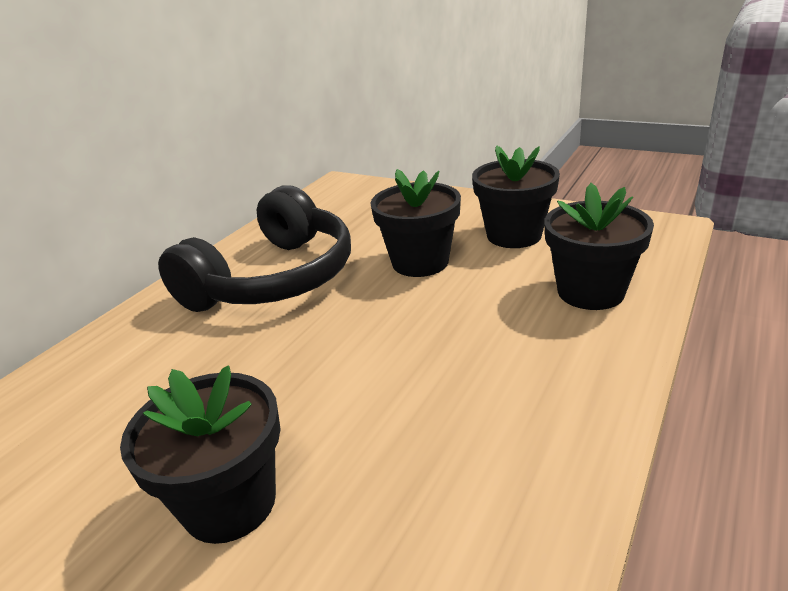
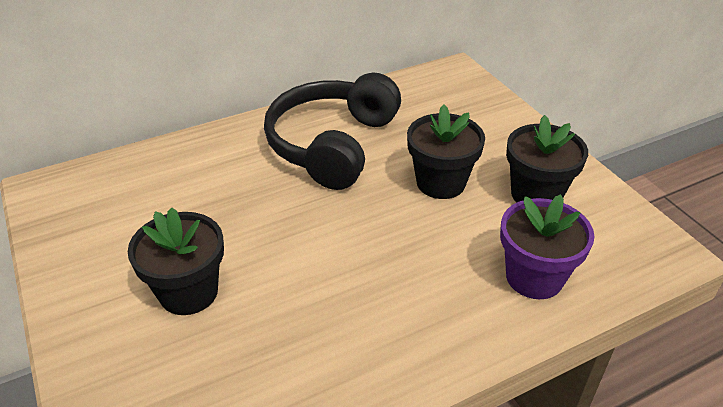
camera: 30 degrees right, 10 degrees up
black headphones [158,185,351,312] -> black headphones turned 135 degrees clockwise [264,73,401,190]
black flower pot [544,183,654,310] -> purple flower pot [500,194,595,299]

